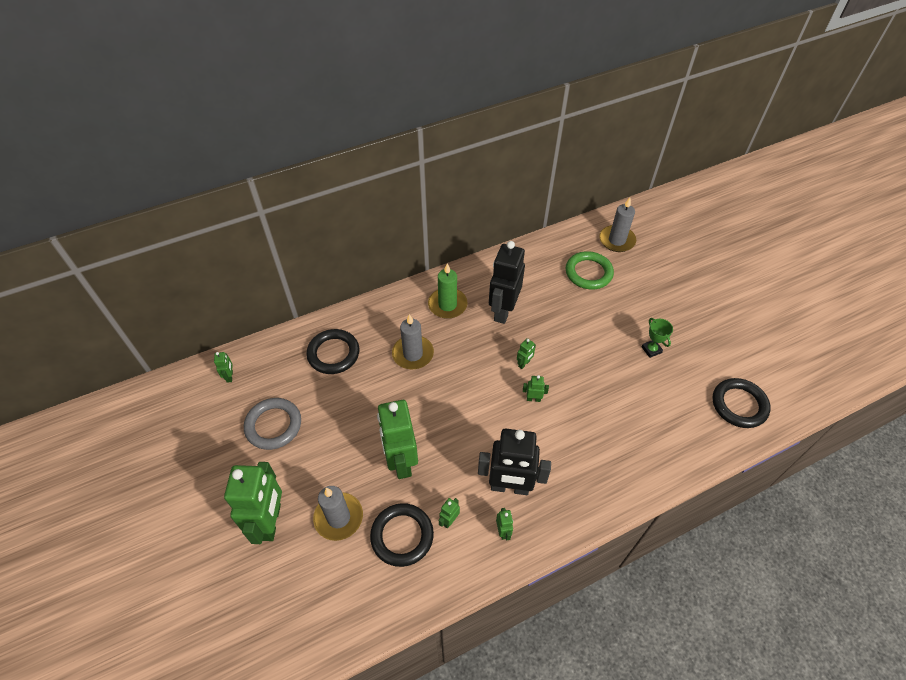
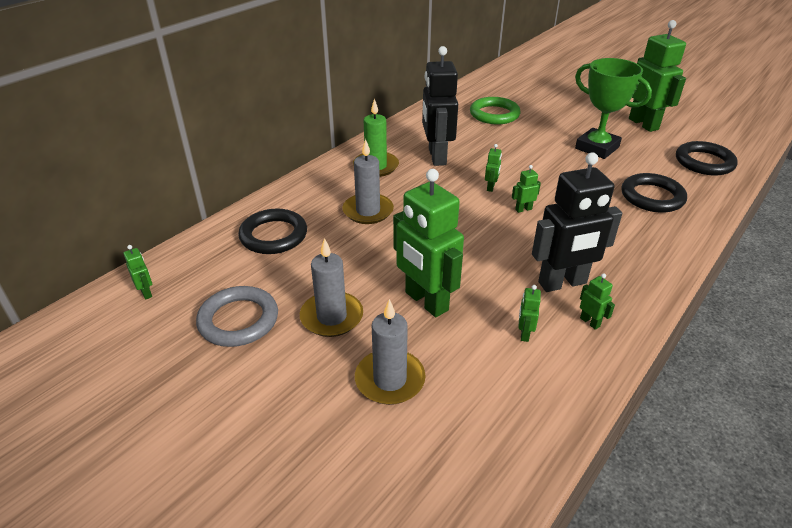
camera: 25 degrees left, 15 degrees down
green robot [224,462,282,544] -> green robot moved to [629,20,686,132]
black ring [370,503,434,567] -> black ring moved to [621,173,687,213]
grey candle [599,198,636,252] -> grey candle moved to [300,238,363,337]
green trophy [641,318,673,358] -> green trophy [575,58,652,159], size x2.07

